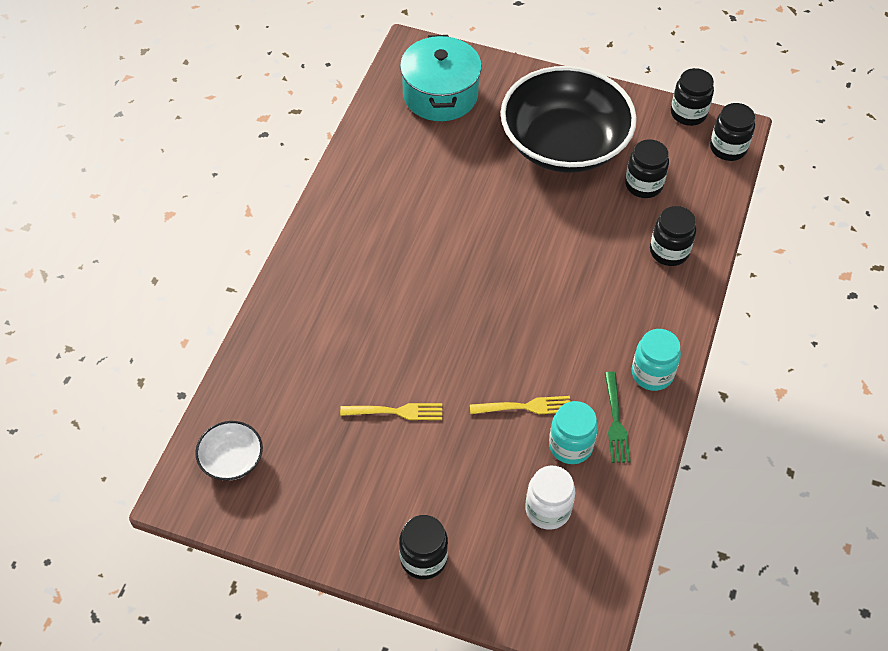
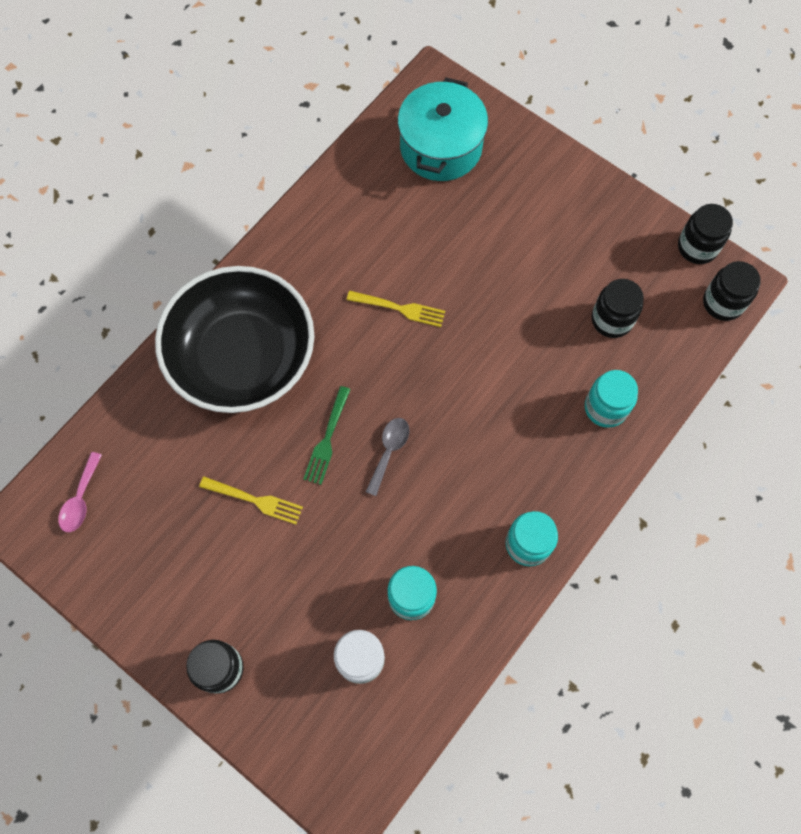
camera: 20 degrees right, 15 degrees up
white bowl [195,421,263,481] -> pink spoon [58,452,102,532]
yellow fork [470,396,571,414] -> yellow fork moved to [347,291,445,327]
black bowl [501,66,637,173] -> black bowl moved to [155,266,315,413]
green fork [605,372,631,463] -> green fork moved to [303,386,351,485]
black jar [650,206,696,266] -> turquoise jar [585,370,638,428]
none -> grey spoon [366,418,409,496]

